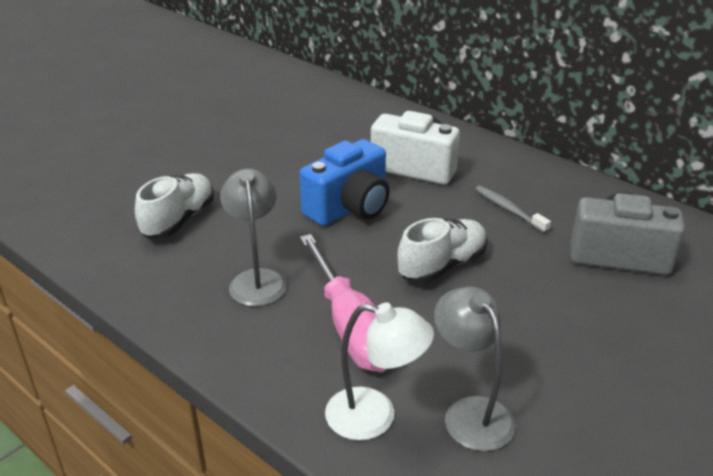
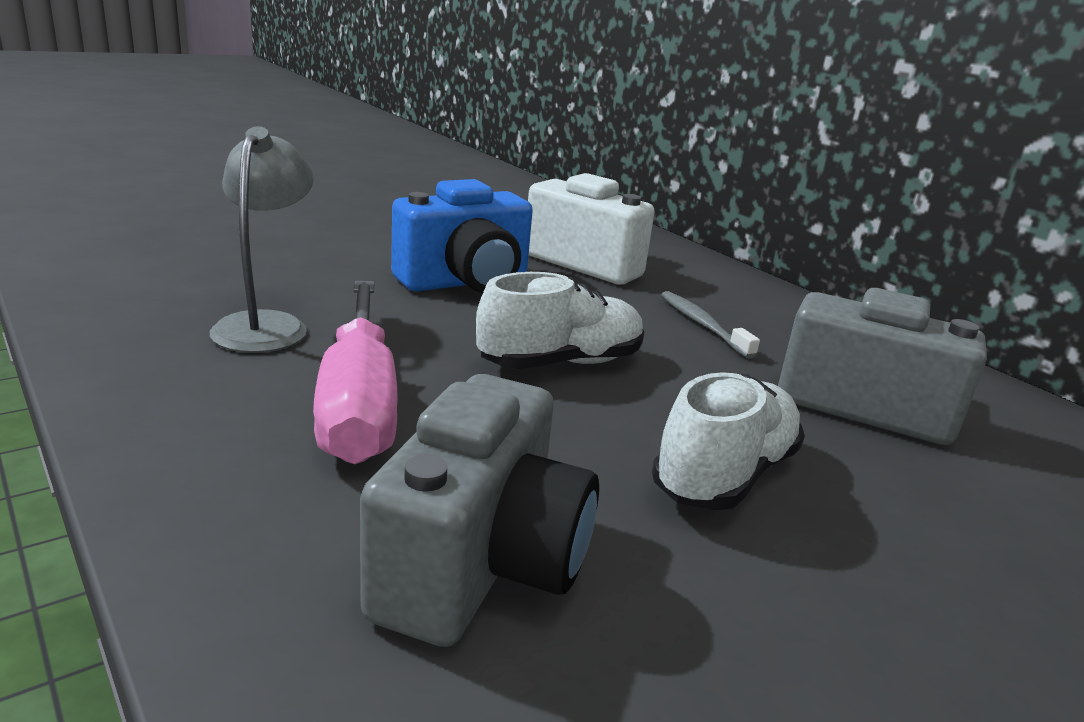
camera: 10 degrees right, 10 degrees down
white shoe [135,173,214,238] -> white shoe moved to [652,372,805,510]
white lamp [325,303,434,440] -> none
grey lamp [434,287,516,451] -> grey camera [360,374,599,647]

